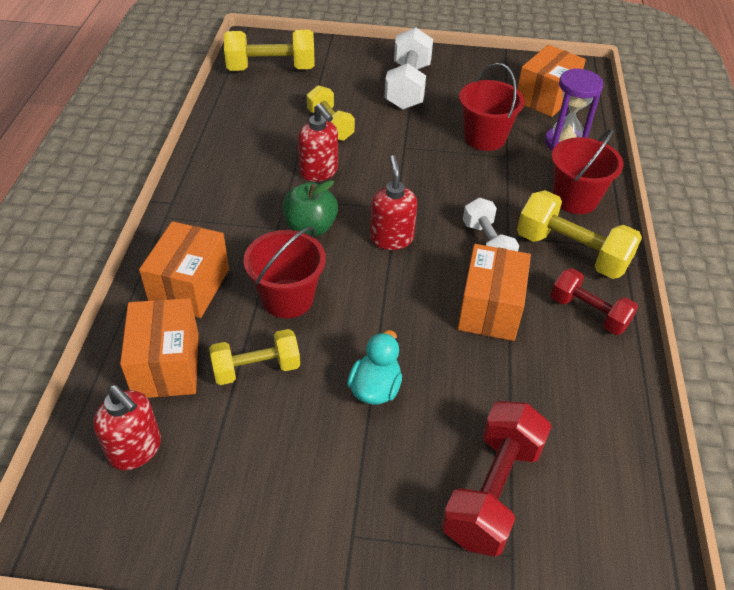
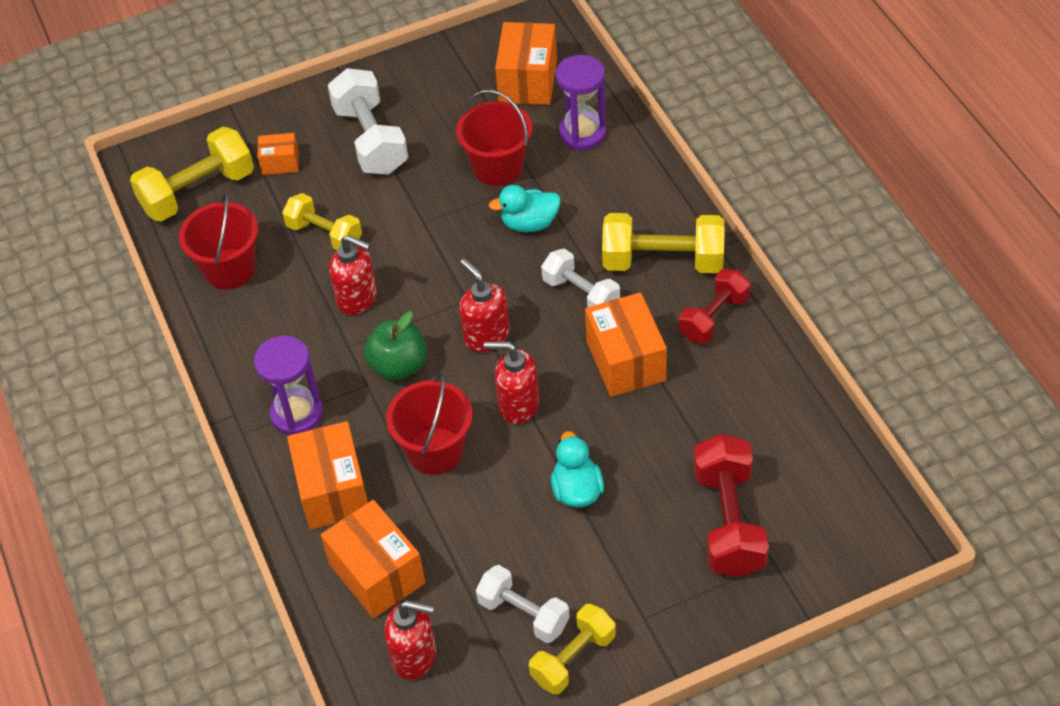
camera: 25 degrees left, 5 degrees up
yellow dumbbell [209,329,300,385] -> yellow dumbbell moved to [529,604,616,695]
red dumbbell [551,268,638,335] -> red dumbbell turned 60 degrees counterclockwise [679,269,750,344]
red bucket [552,128,623,214] -> red bucket moved to [179,192,258,290]
none -> purple hourglass [254,336,323,435]
none -> orange box [257,133,299,175]
none -> white dumbbell [476,565,570,643]
none -> red soap dispenser [484,342,539,424]
none -> turquoise duck [489,185,561,232]

